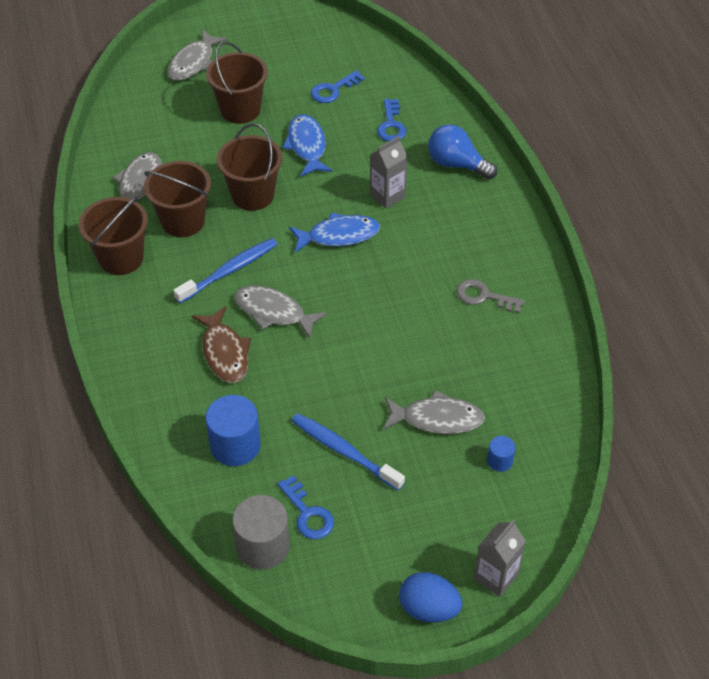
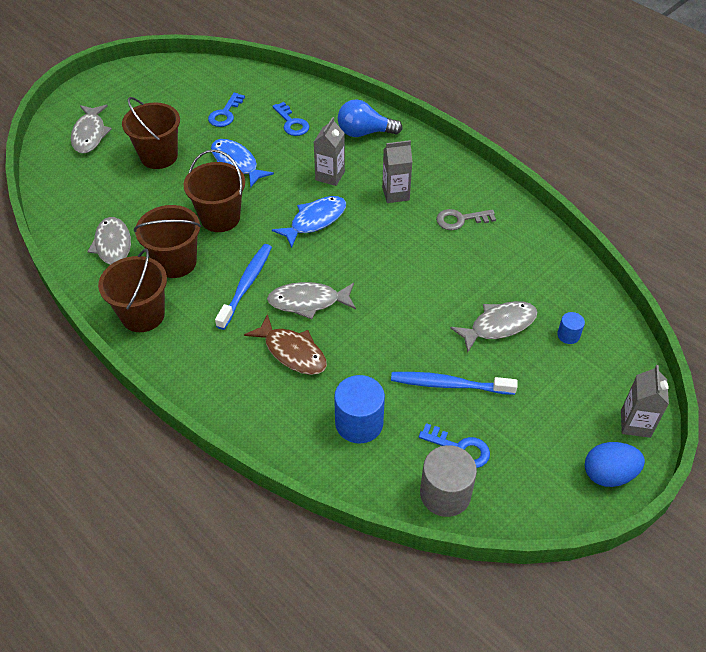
camera: 30 degrees left, 0 degrees up
none -> grey carton [382,140,413,203]

